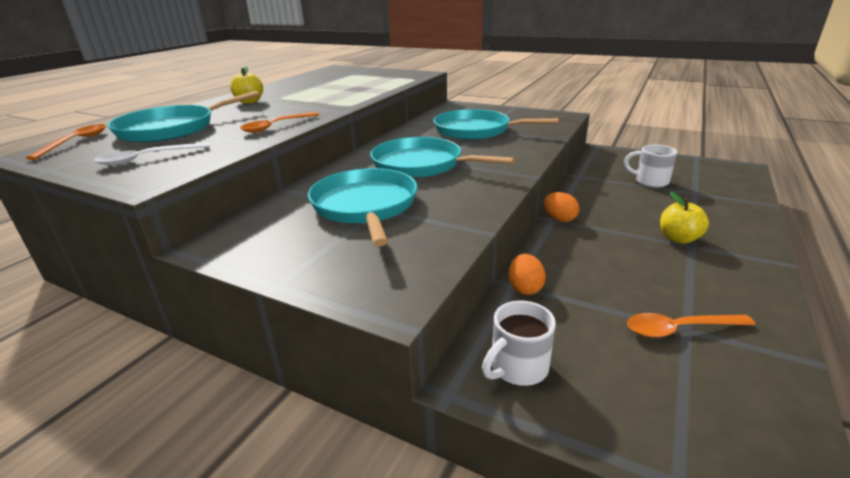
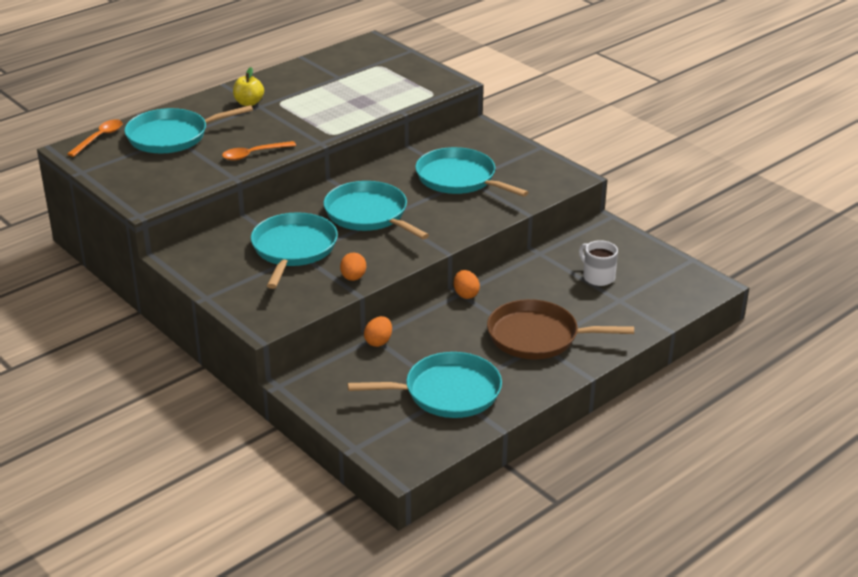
camera: 20 degrees right, 5 degrees up
white spoon [94,143,210,166] -> none
white mug [482,300,556,386] -> none
orange spoon [627,313,756,338] -> turquoise pan [348,352,502,418]
yellow apple [660,192,709,244] -> brown pan [487,299,634,359]
none -> orange egg [340,253,366,281]

